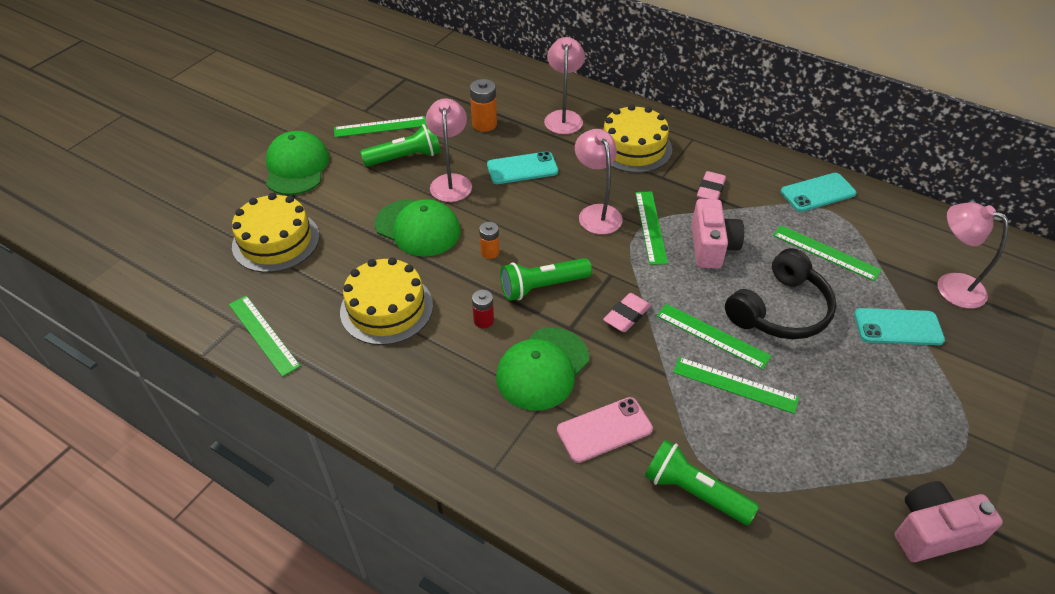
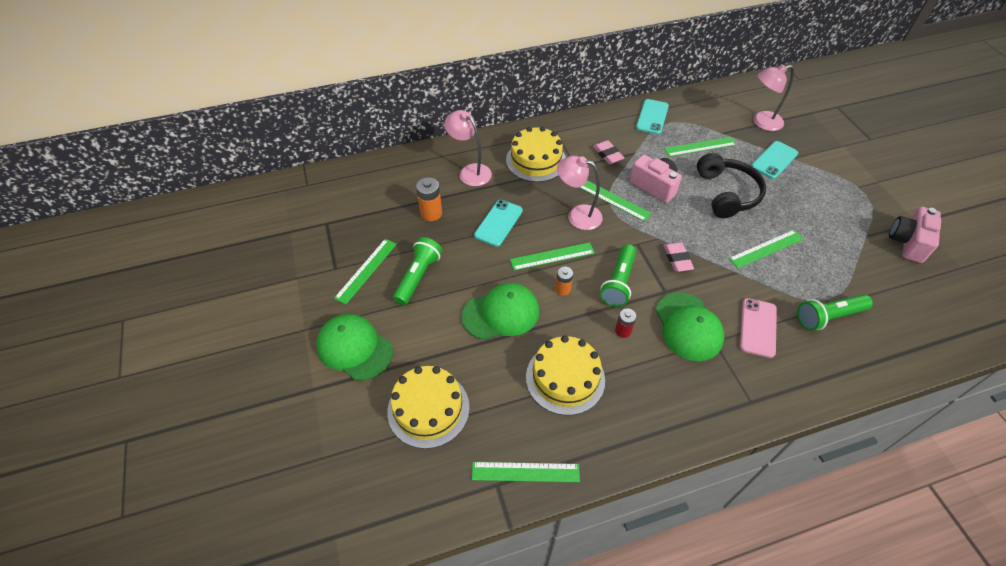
camera: 50 degrees left, 5 degrees up
pink lamp [426,98,472,202] -> none
green ruler [657,304,771,370] -> green ruler moved to [510,242,595,271]

